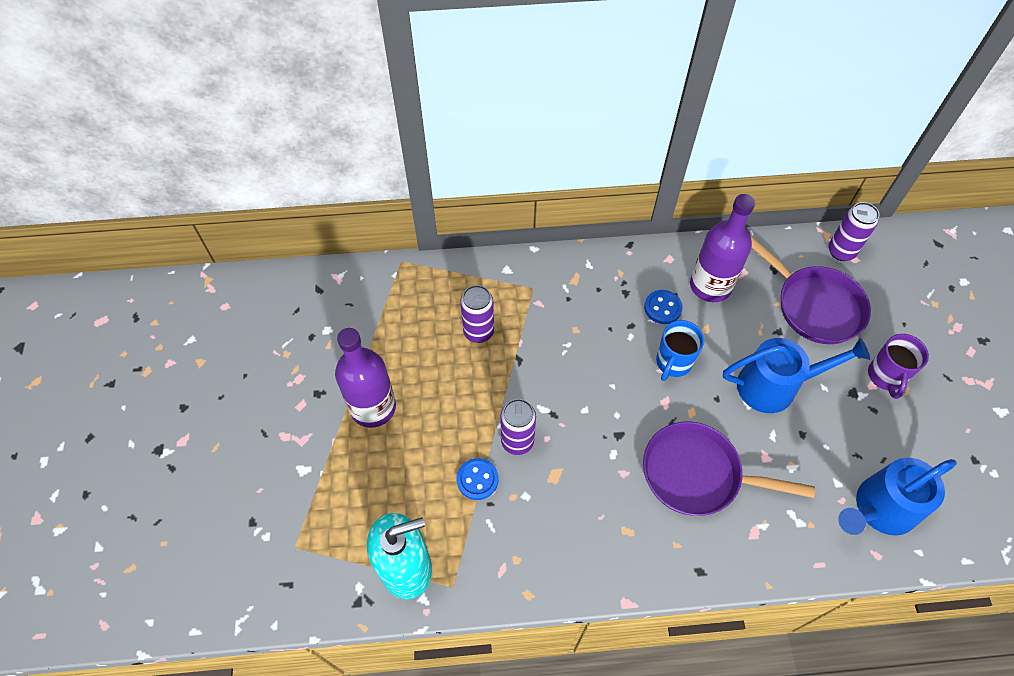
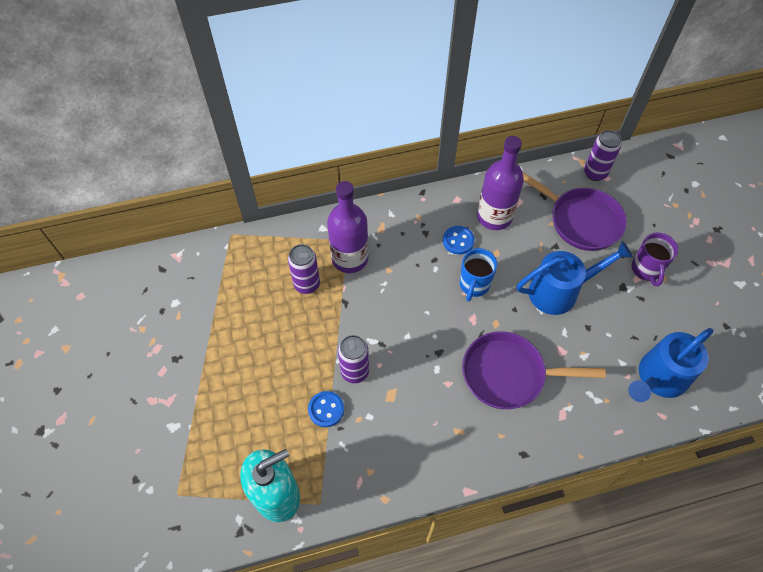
camera: 10 degrees left, 0 degrees up
purple bottle [335,328,396,428] -> purple bottle moved to [327,181,369,273]

